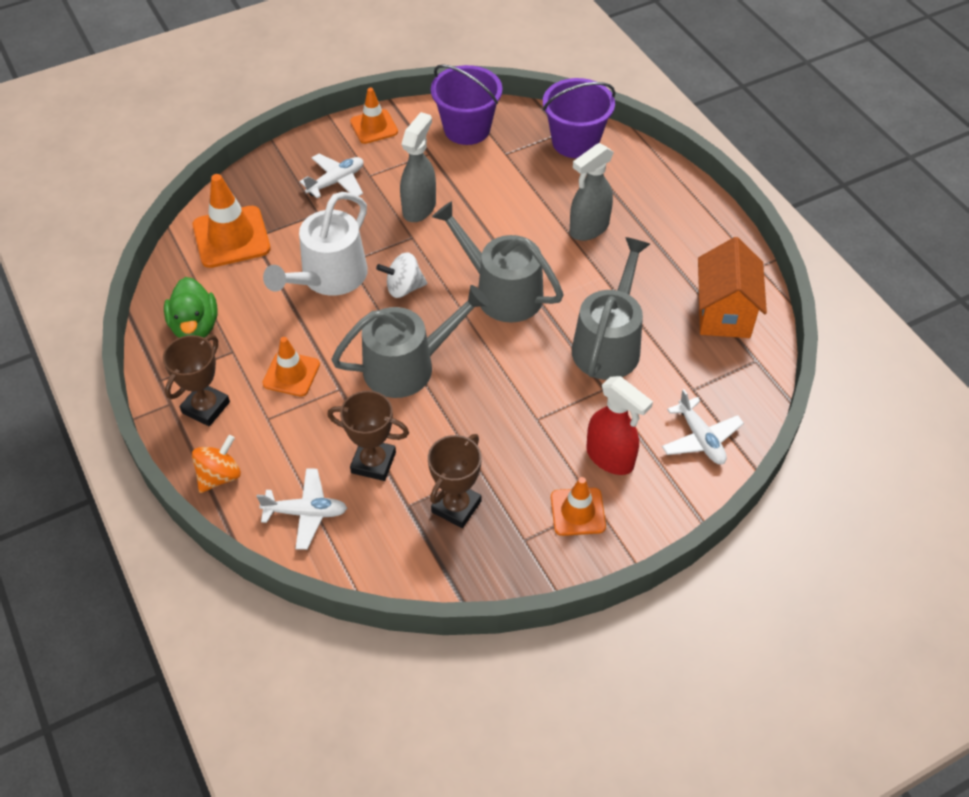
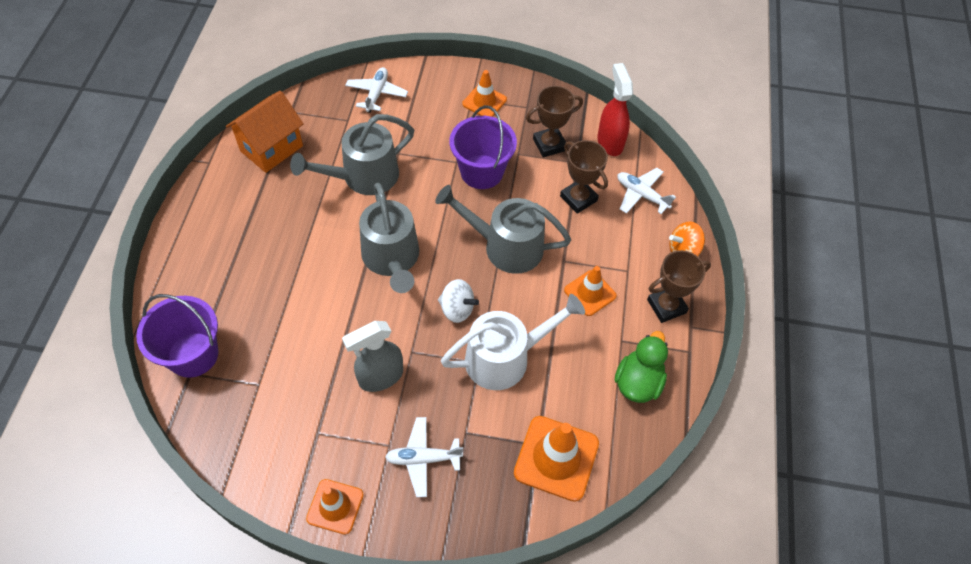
camera: 145 degrees left, 5 degrees up
purple bucket [431,64,502,145] -> purple bucket moved to [449,105,517,189]
grey spray bottle [570,143,614,241] -> none
red spray bottle [586,376,653,475] -> red spray bottle moved to [597,63,633,156]

